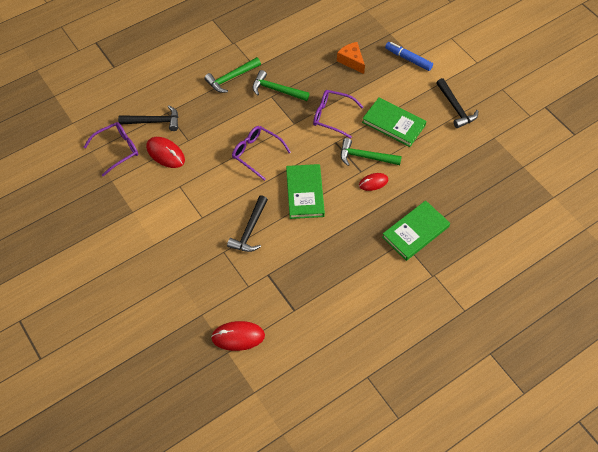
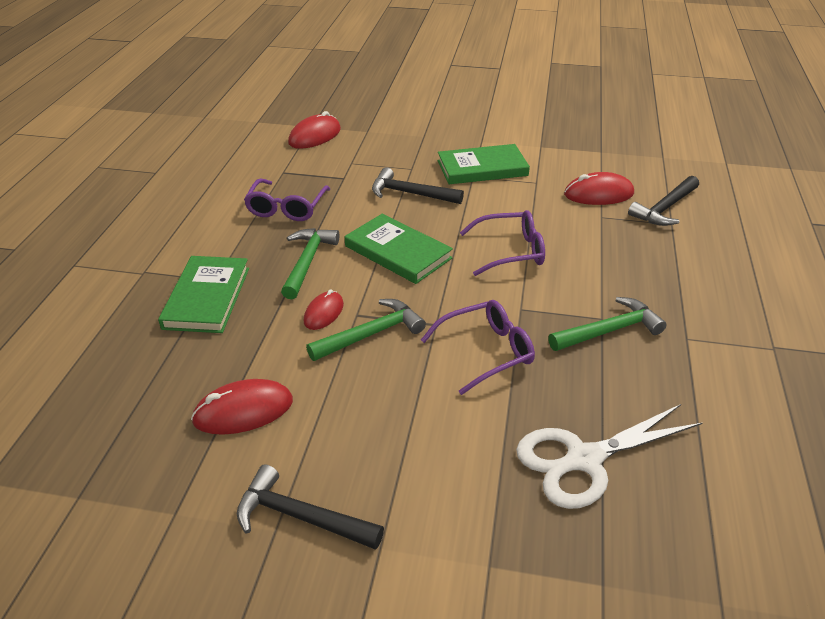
camera: 135 degrees right, 20 degrees down
purple glasses [84,122,138,176] -> purple glasses moved to [244,178,330,221]
green hammer [204,57,261,93] -> green hammer moved to [281,228,339,299]
black hammer [227,195,268,252] -> black hammer turned 45 degrees counterclockwise [372,167,464,204]
orange cheese [337,42,365,74] -> white scissors [516,404,702,509]
green book [362,98,427,147] -> green book moved to [438,144,530,184]
blue marker [385,42,433,71] -> none
none -> red mouse [191,379,293,435]

